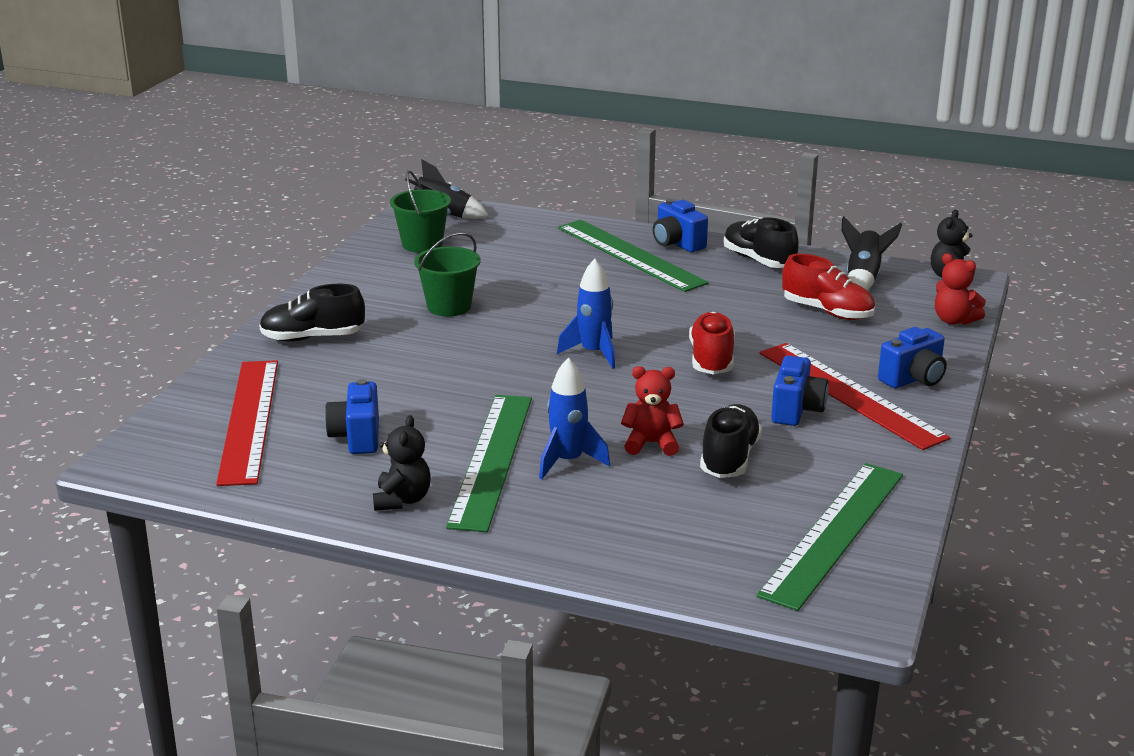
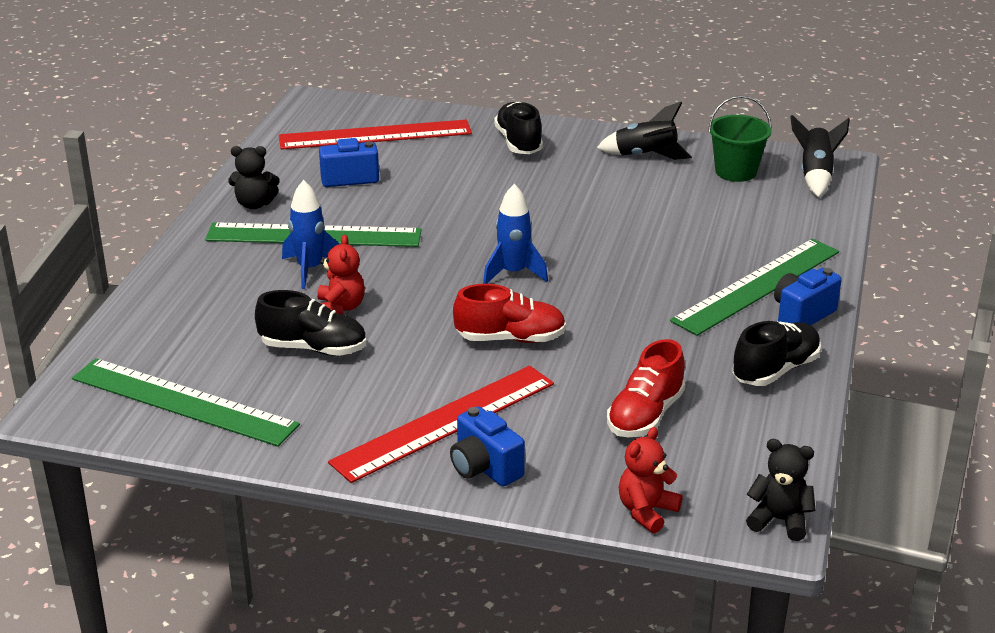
camera: 85 degrees right, 5 degrees up
green bucket [414,232,481,317] -> none
blue camera [771,355,828,426] -> none
black rocket [841,216,903,291] -> black rocket moved to [597,102,692,160]

